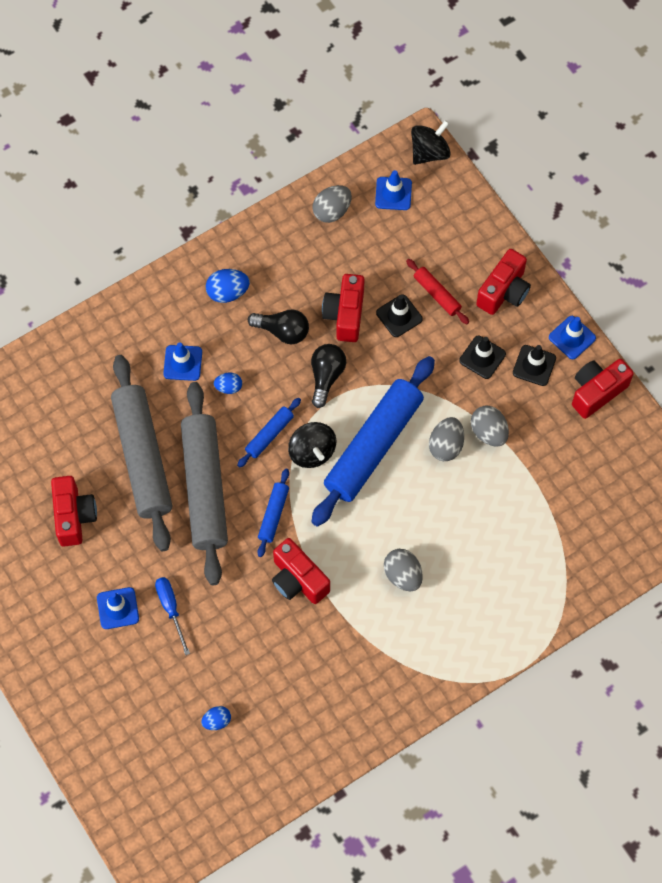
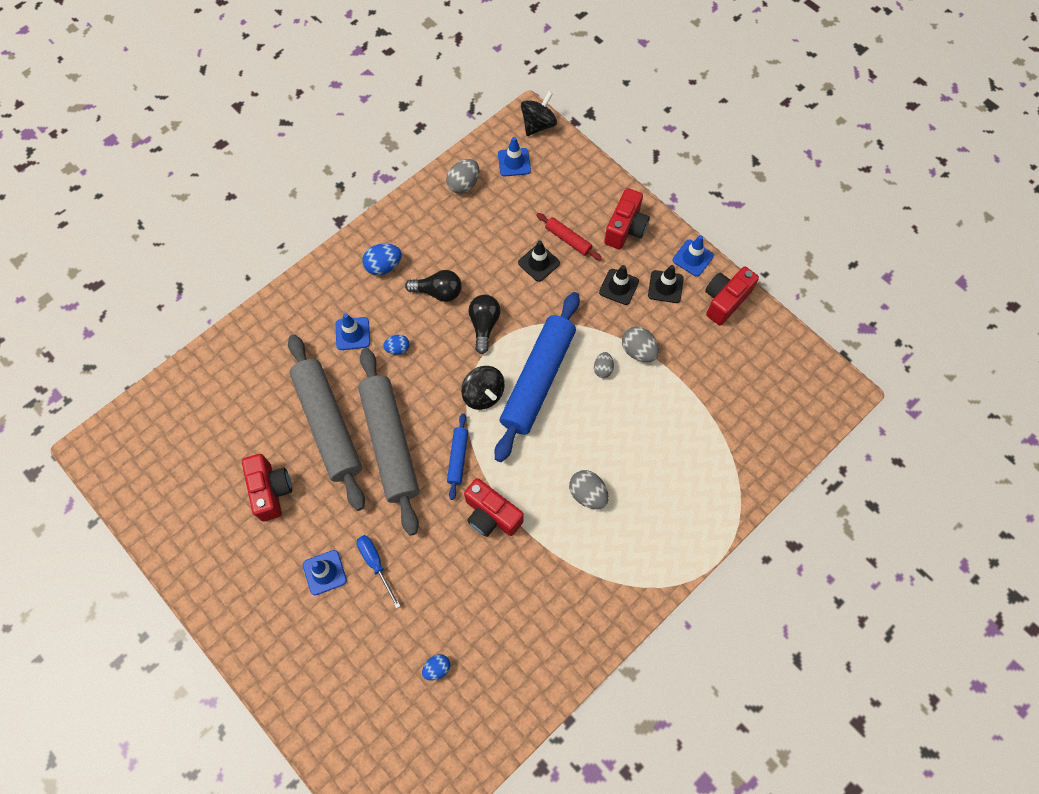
camera: 10 degrees left, 0 degrees up
blue rolling pin [237,398,301,467] -> none
red camera [322,274,365,342] -> none
grey egg [429,417,464,461] -> grey egg [594,352,614,378], size x0.63

